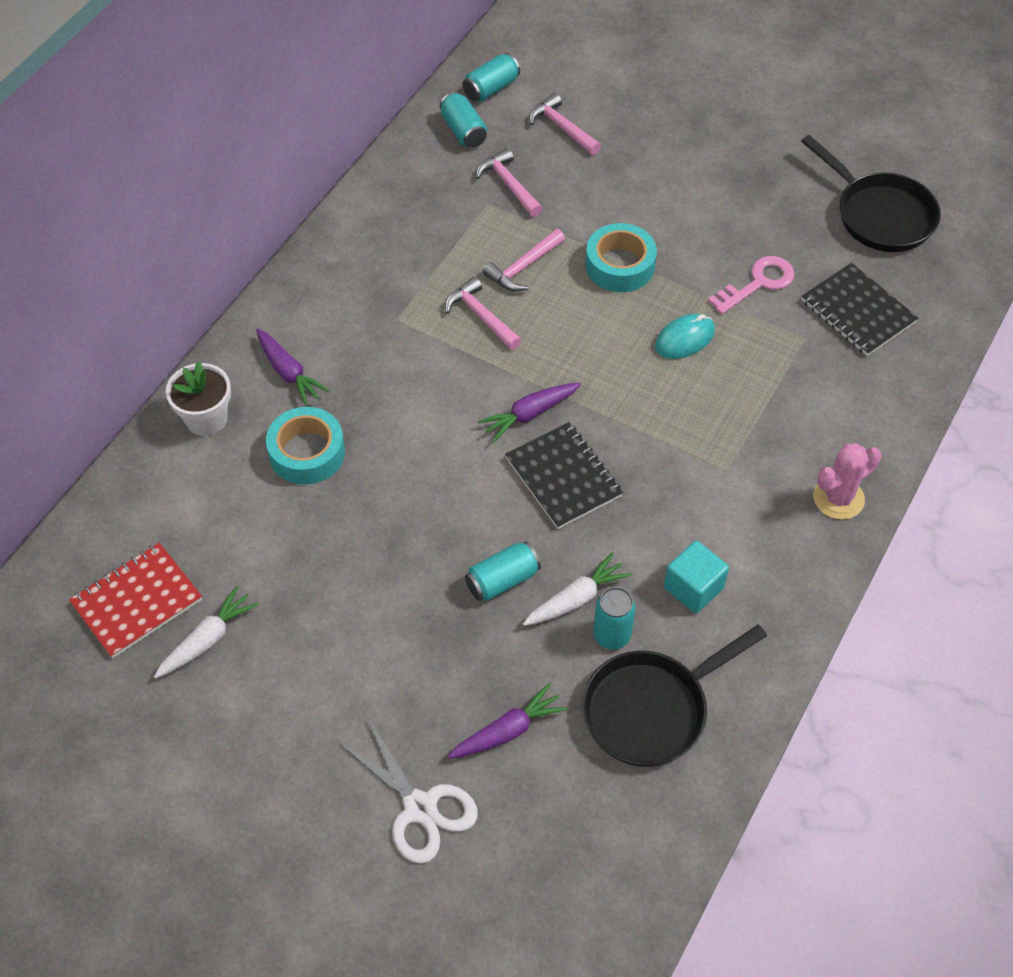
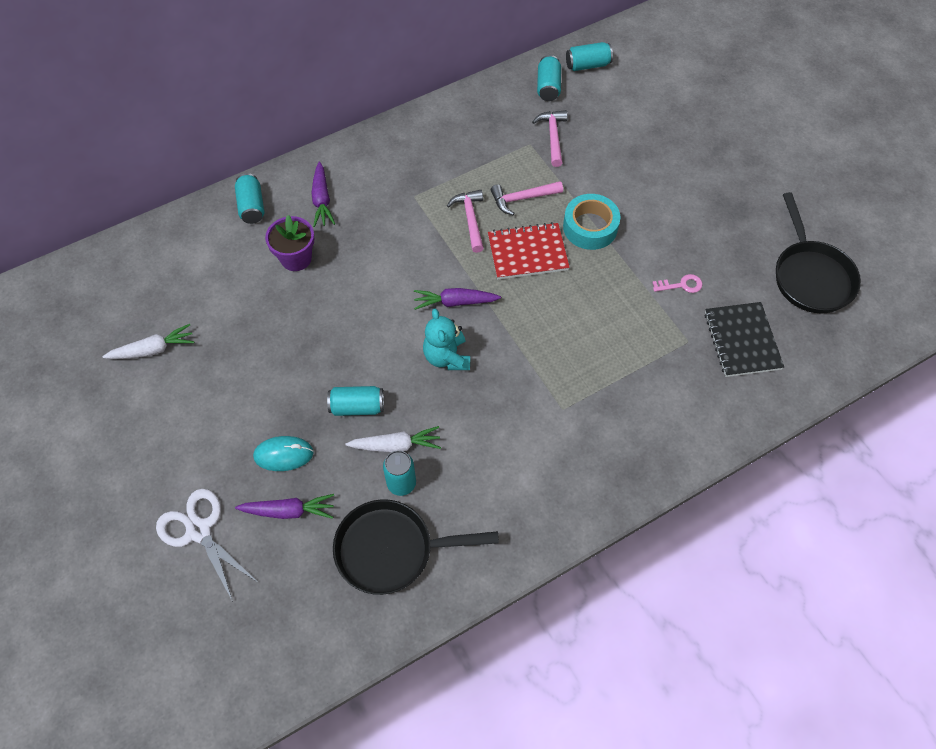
camera: 30 degrees right, 5 degrees up
red notebook [69,543,202,658] -> red notebook moved to [488,222,570,279]
white flower pot [166,361,231,436] -> turquoise can [235,173,264,224]
turquoise tape [266,407,345,485] -> purple flower pot [265,215,314,271]
white scissors [337,717,478,864] -> white scissors turned 150 degrees clockwise [156,489,256,602]
black notebook [505,422,623,529] -> turquoise teddy bear [423,309,470,370]
pink hammer [529,93,601,155] -> none
turquoise mouse [655,314,715,359] -> turquoise mouse moved to [253,436,314,471]
turquoise cube [664,541,729,613] -> none
pink key [708,256,794,314] -> pink key [652,274,702,293], size x0.63
pink cactus [813,443,881,520] -> none

